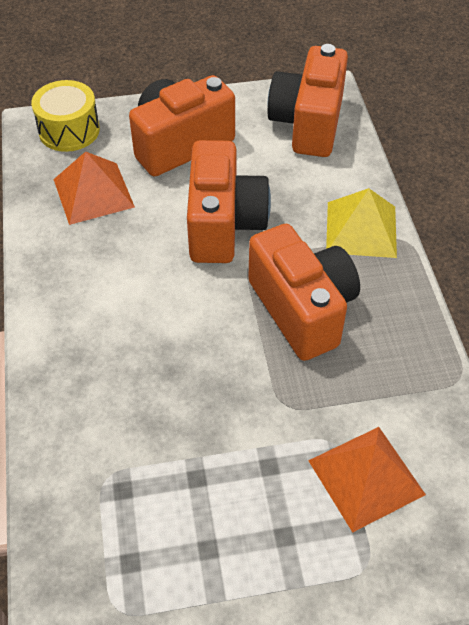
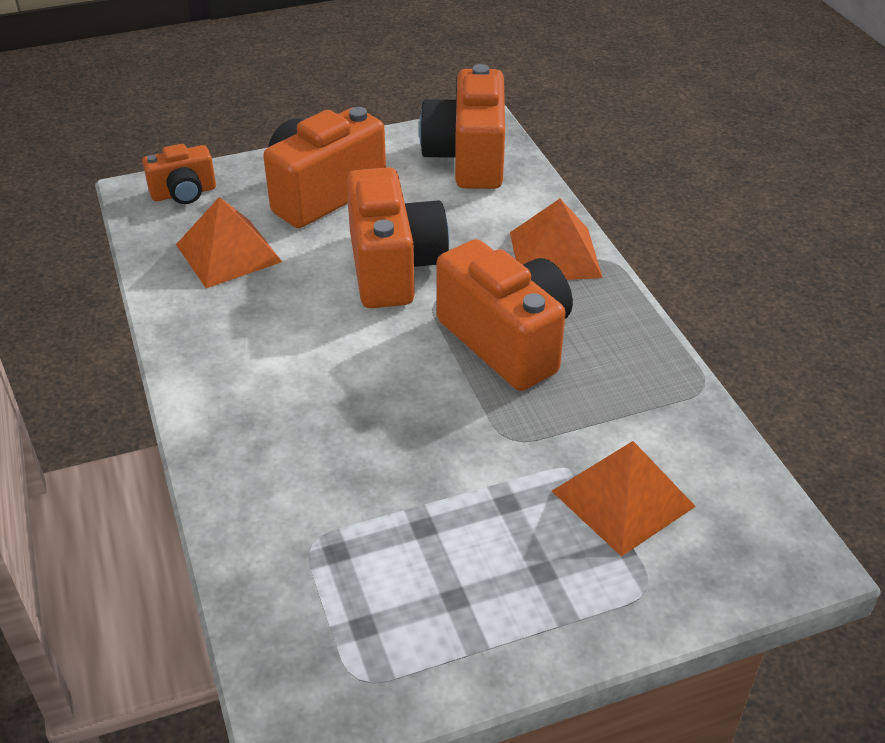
camera: 10 degrees left, 10 degrees down
yellow drum [31,80,100,152] -> orange camera [142,144,216,204]
yellow pyramid [326,188,397,258] -> orange pyramid [510,199,603,280]

